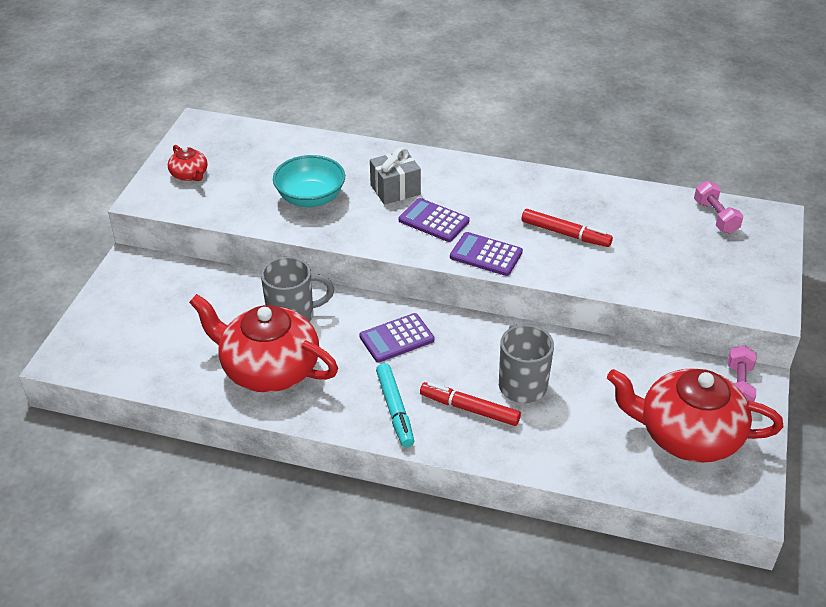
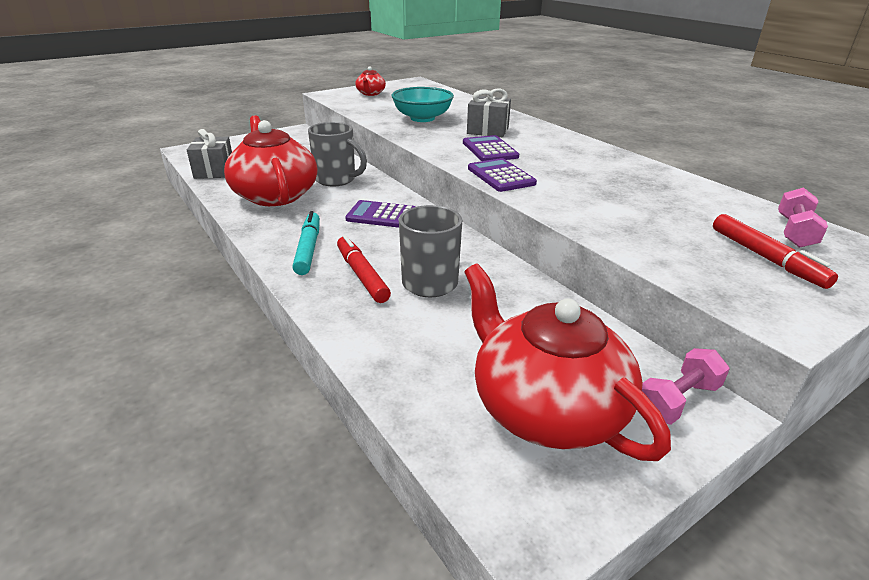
camera: 40 degrees right, 10 degrees down
turquoise marker [376,363,414,448] -> turquoise marker turned 150 degrees clockwise [292,211,320,275]
red marker [522,209,613,247] -> red marker moved to [713,214,838,289]
none -> grey gift [187,129,232,179]

